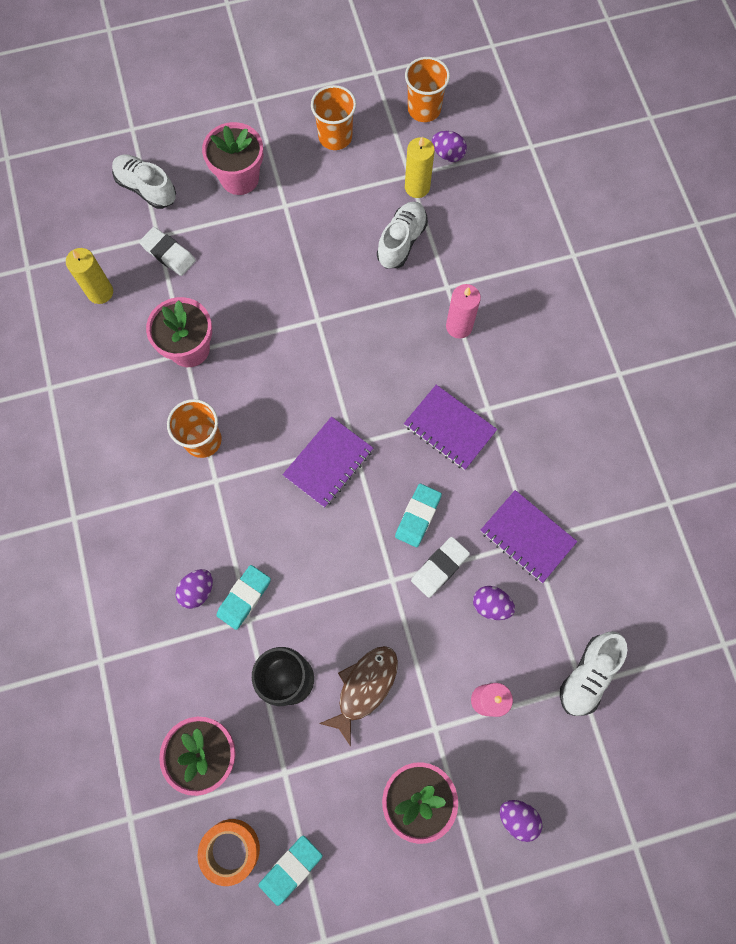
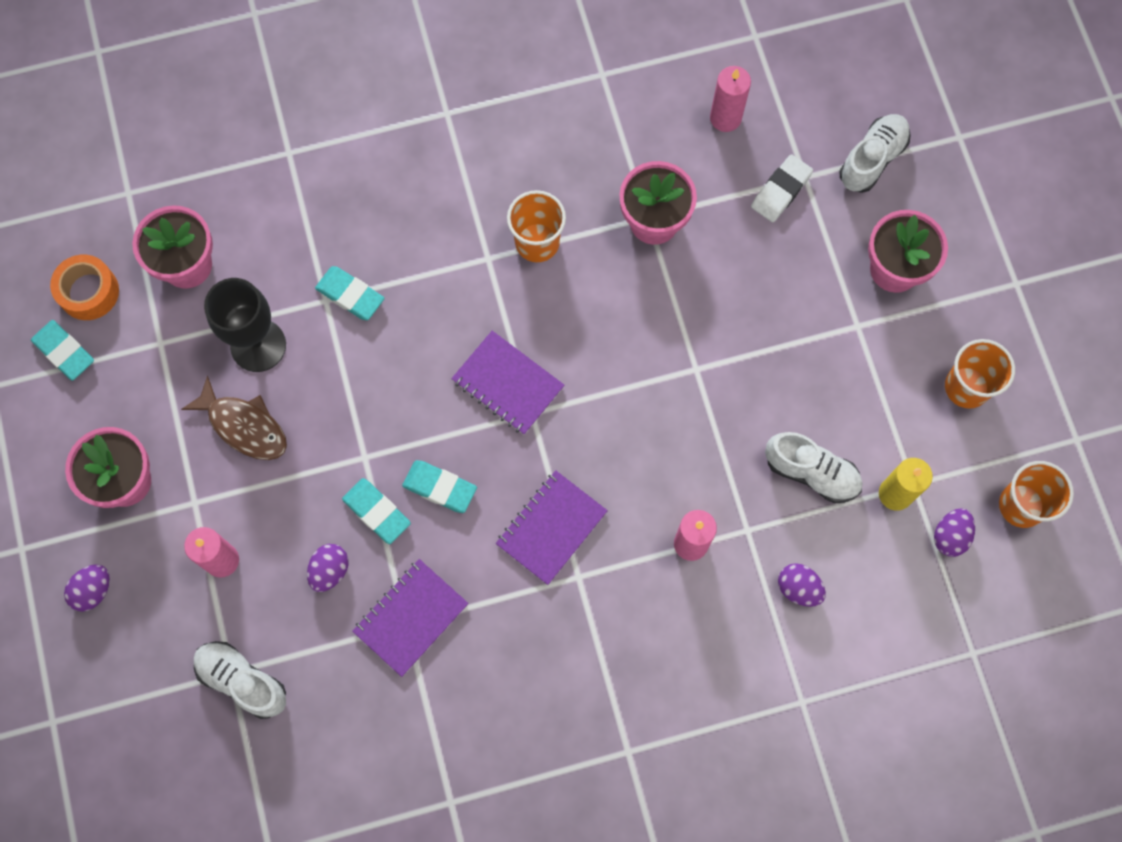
camera: 90 degrees right, 0 degrees up
yellow candle [66,248,113,304] -> pink candle [710,66,751,132]
purple egg [175,569,213,609] -> purple egg moved to [778,563,826,607]
white eraser [411,537,470,598] -> turquoise eraser [342,478,411,544]

